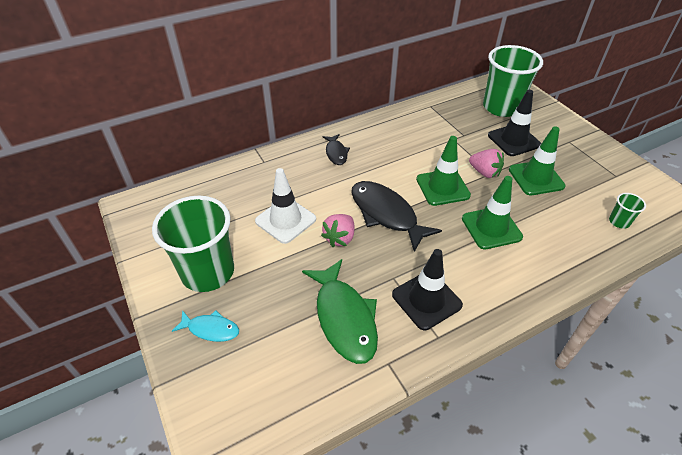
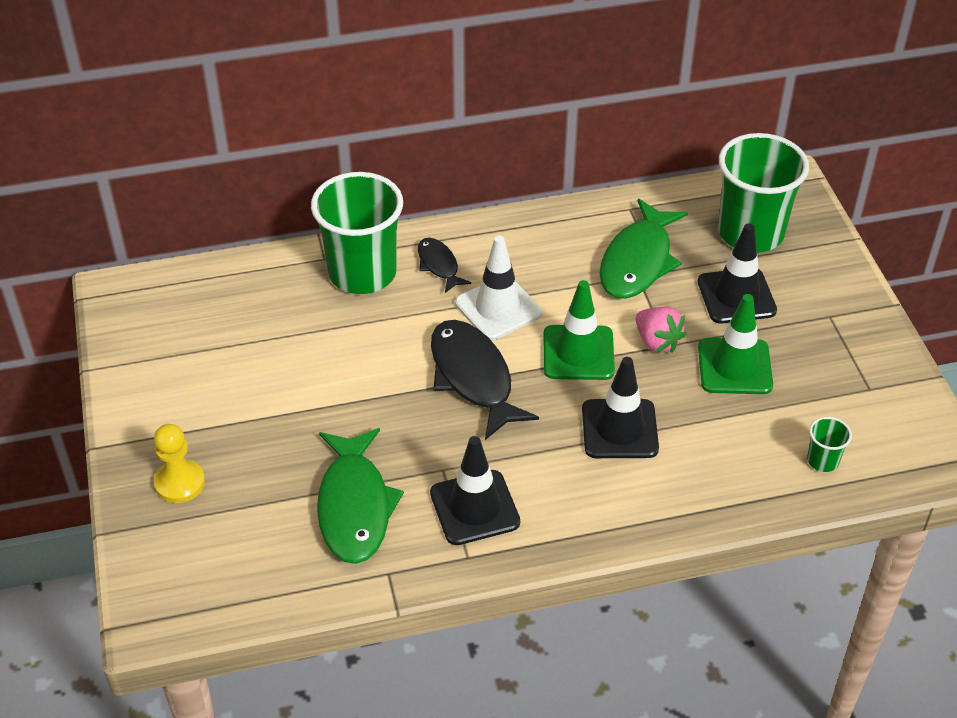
camera: 15 degrees right, 0 degrees up
green cup [152,196,234,292] -> green cup moved to [311,172,403,294]
turquoise fish [172,310,239,342] -> yellow pawn [154,424,205,503]
white traffic cone [255,168,316,244] -> white traffic cone moved to [455,236,542,340]
pink strawberry [321,214,354,247] -> none
black fish [322,134,350,165] -> black fish turned 150 degrees clockwise [418,238,471,293]
green traffic cone [462,176,523,249] -> black traffic cone [582,357,659,458]
none -> green fish [600,199,688,299]

